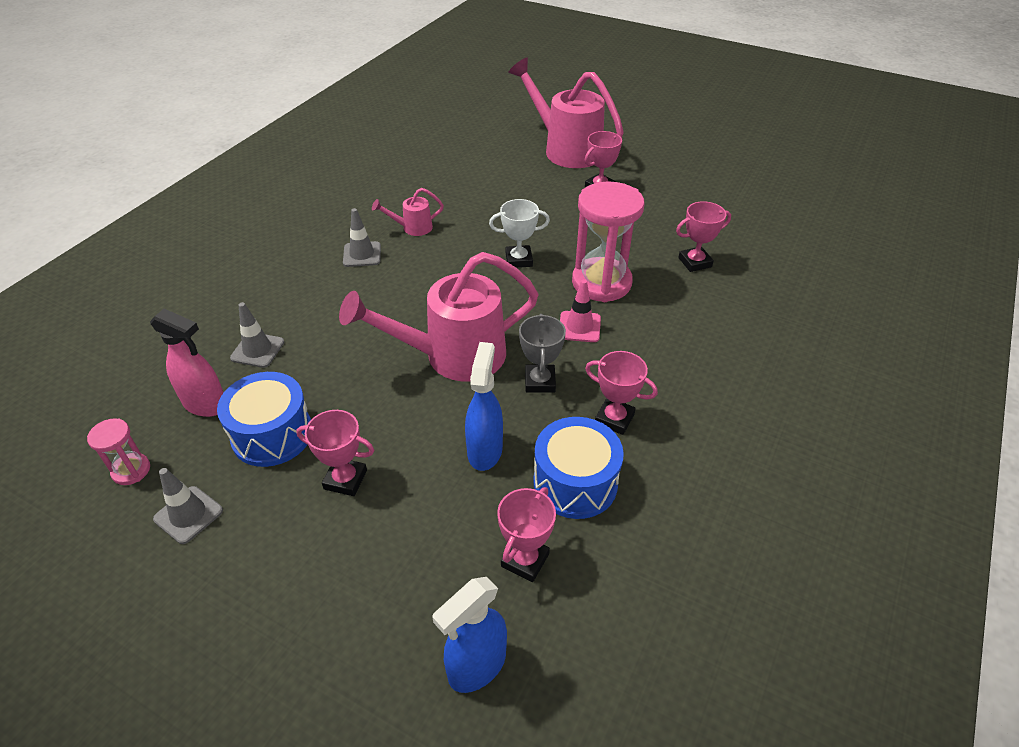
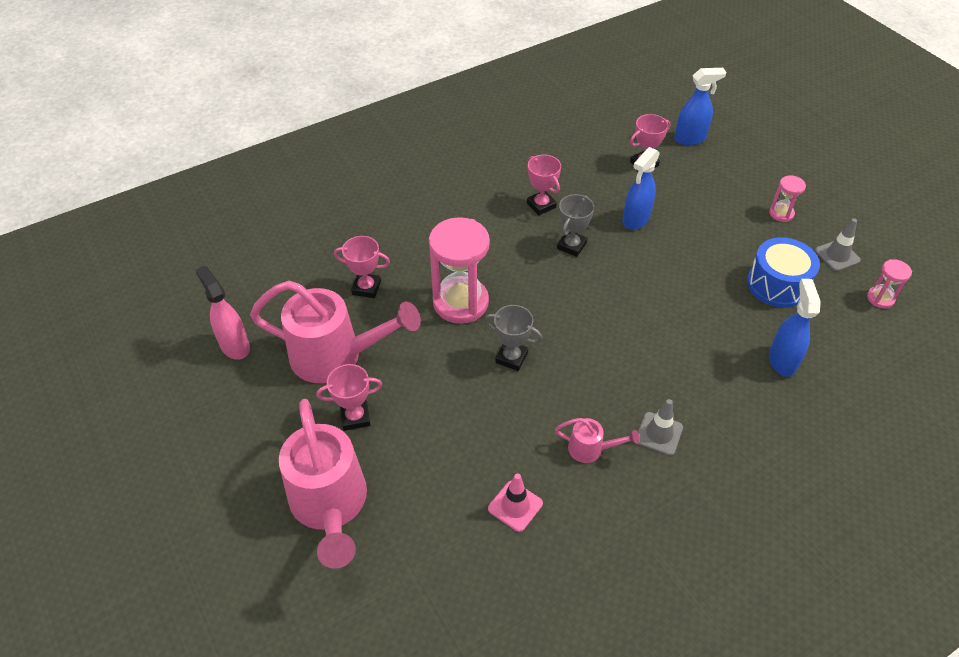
camera: 150 degrees left, 5 degrees up
pink spray bottle [150,309,224,417] -> pink spray bottle moved to [195,266,250,360]
grey traffic cone [230,302,284,368] -> blue spray bottle [769,279,821,377]
pink trophy [296,410,374,496] -> none
pink watering can [339,252,539,381] -> pink watering can moved to [250,281,421,383]
white trophy [489,199,550,268] -> grey trophy [485,305,542,371]
blue drum [533,417,624,519] -> none
pink traffic cone [560,279,601,342] -> pink traffic cone moved to [488,473,543,532]
none -> pink hourglass [769,175,806,222]

